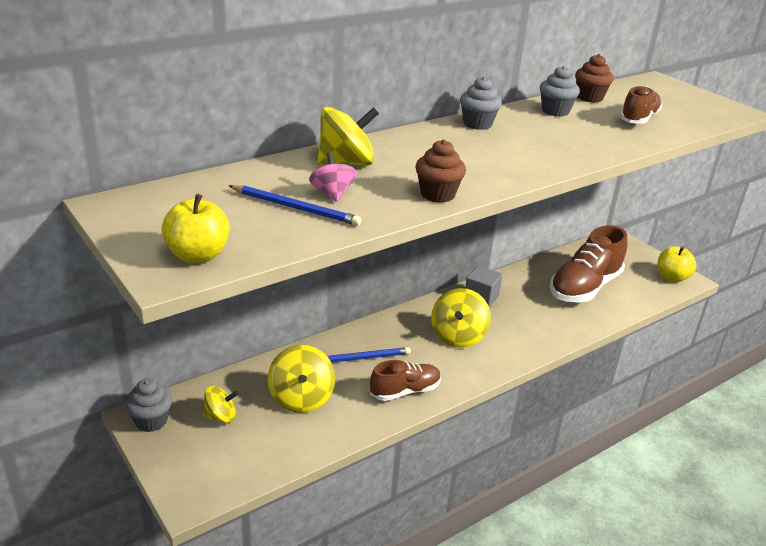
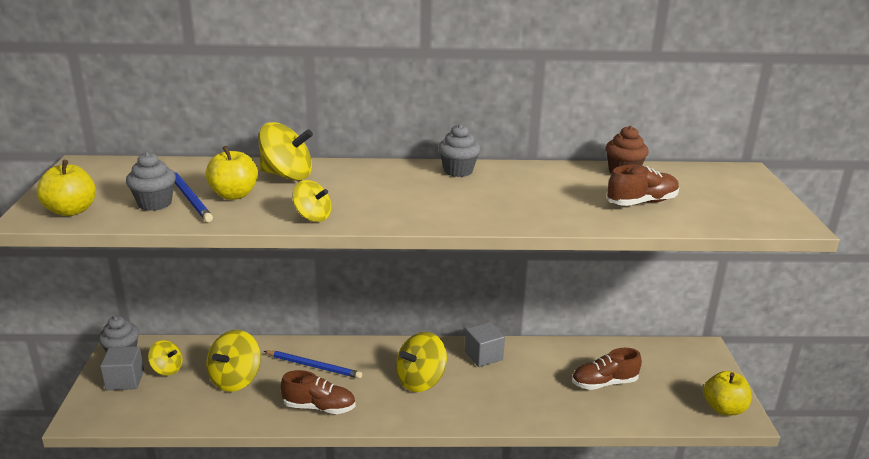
camera: 35 degrees right, 5 degrees down
pink spinning top [309,153,357,202] -> yellow apple [205,146,258,200]
brown cupcake [415,139,466,203] -> yellow spinning top [292,180,331,222]
grey cupcake [540,66,580,117] -> grey cupcake moved to [126,152,176,211]
brown shoe [550,225,627,303] -> brown shoe [572,348,642,390], size x0.58
none -> grey cube [100,346,144,390]

